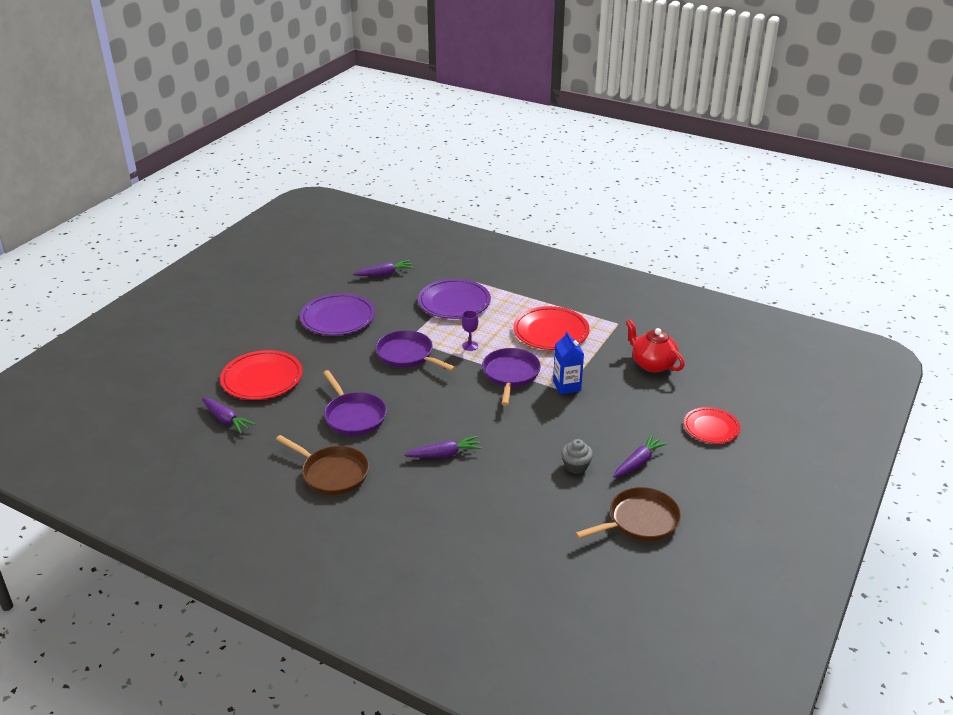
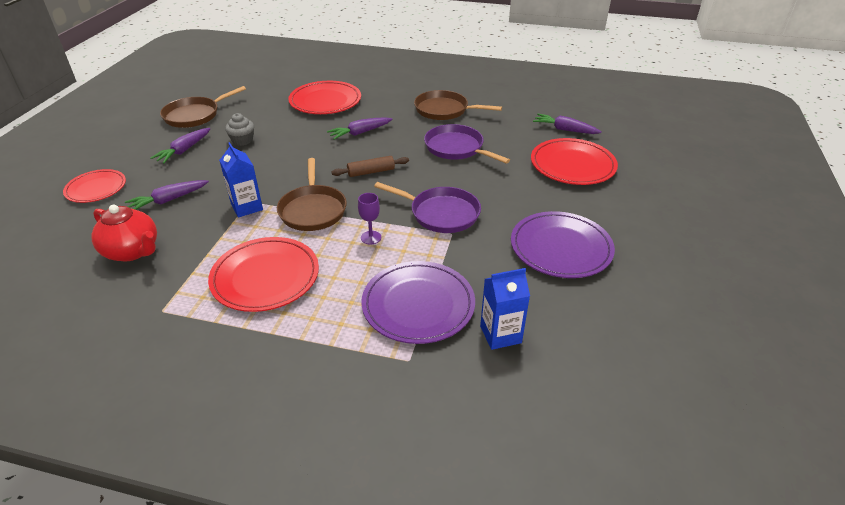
camera: 165 degrees right, 5 degrees up
purple carrot [353,260,414,276] -> purple carrot moved to [125,180,209,210]
purple pan [482,348,541,406] -> brown pan [277,158,347,231]
none -> red plate [288,81,361,114]
none -> brown rolling pin [332,156,409,177]
none -> blue carton [480,268,530,350]

